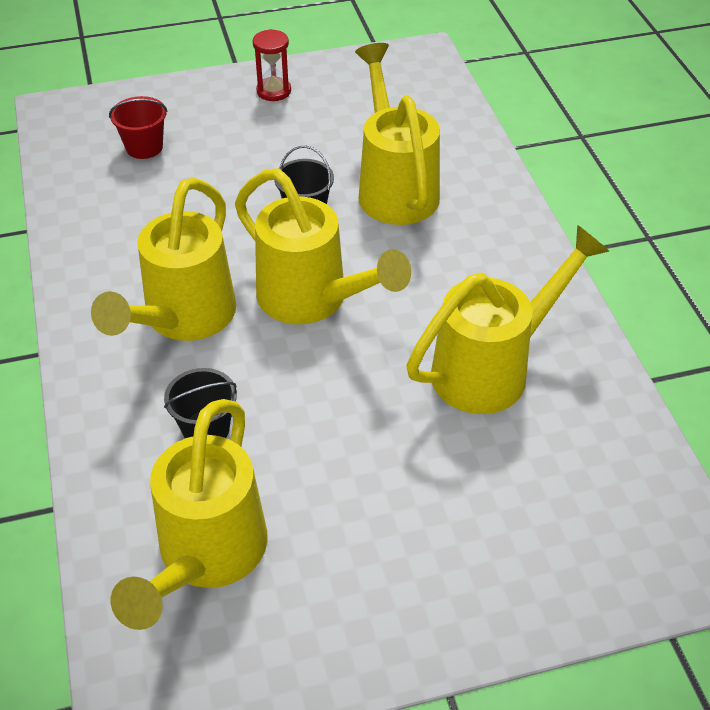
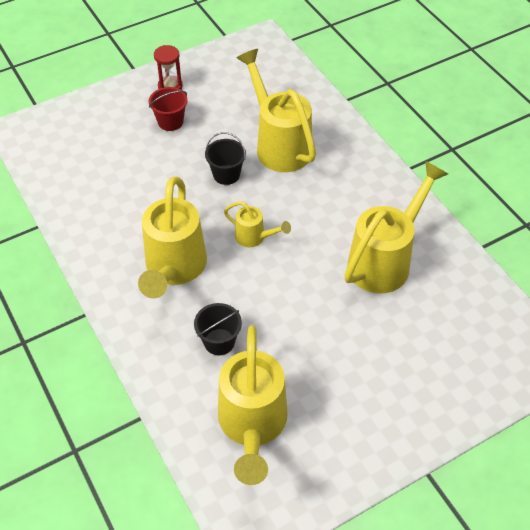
camera: 15 degrees left, 5 degrees up
red bucket [109,96,168,159] -> red bucket moved to [149,87,188,131]
yellow watering can [235,168,411,324] -> yellow watering can [224,201,291,247], size x0.49

